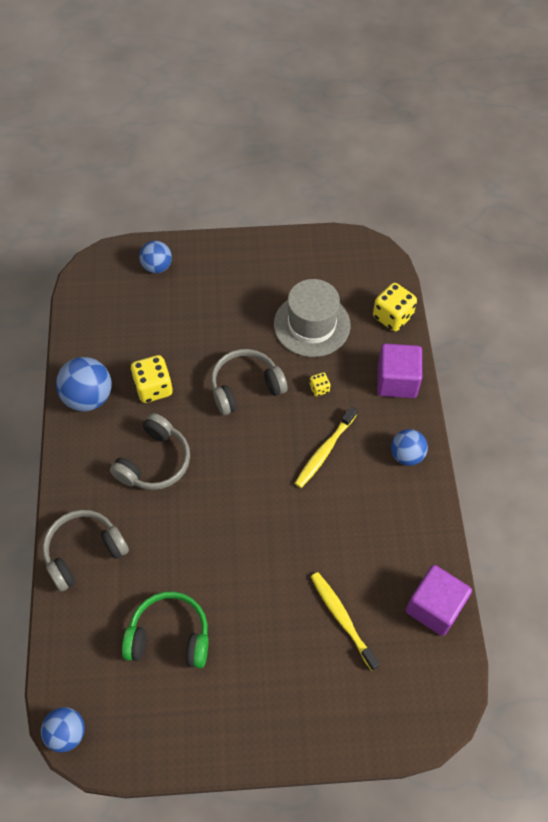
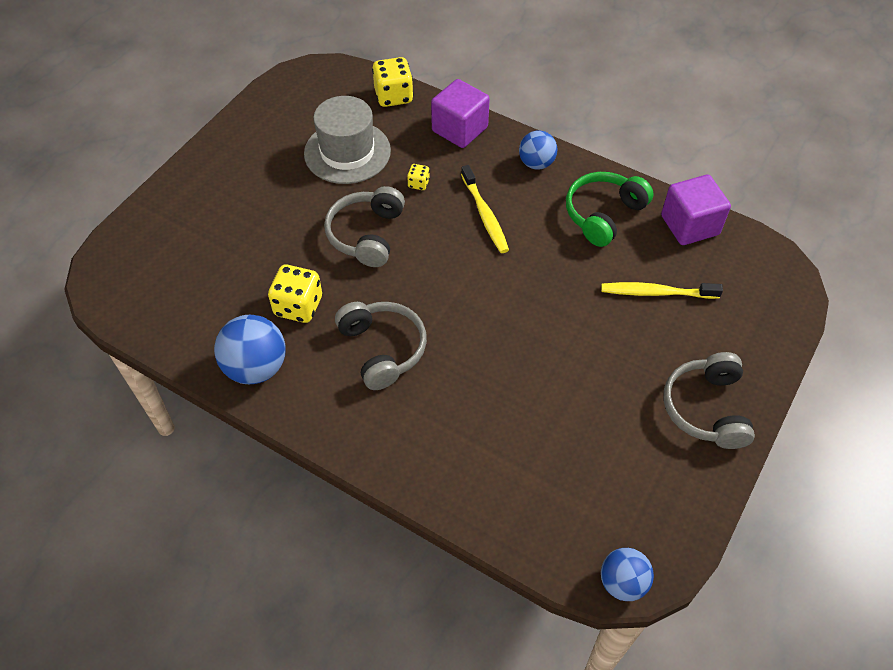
camera: 55 degrees left, 5 degrees down
grey headphones [42,510,129,592] -> grey headphones moved to [663,352,755,449]
green headphones [122,591,209,668] -> green headphones moved to [566,172,654,247]
blue ball [139,241,172,273] -> none

